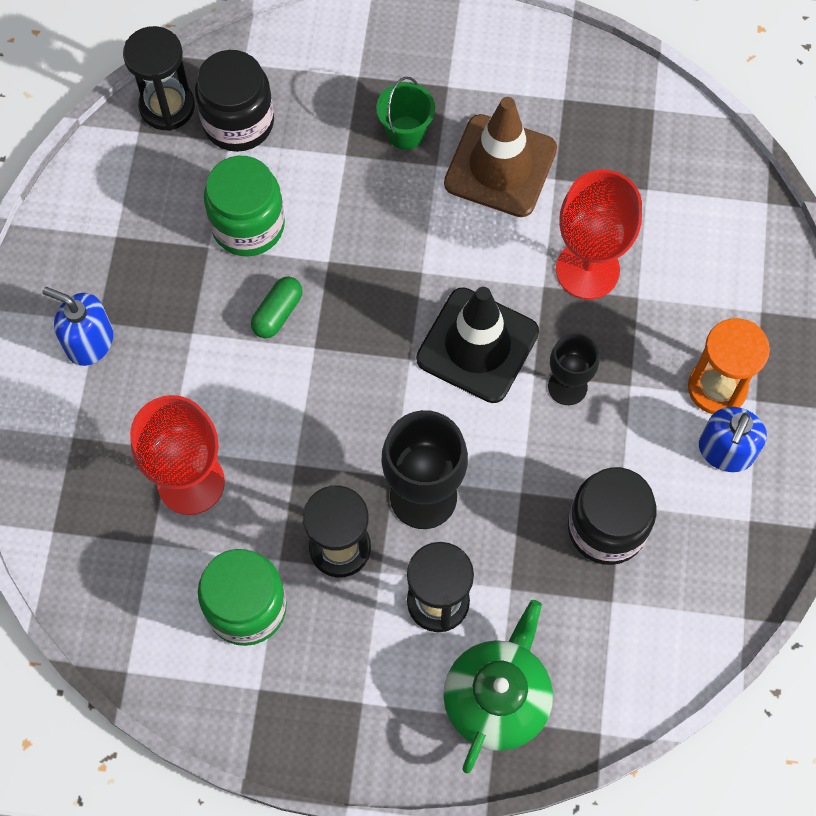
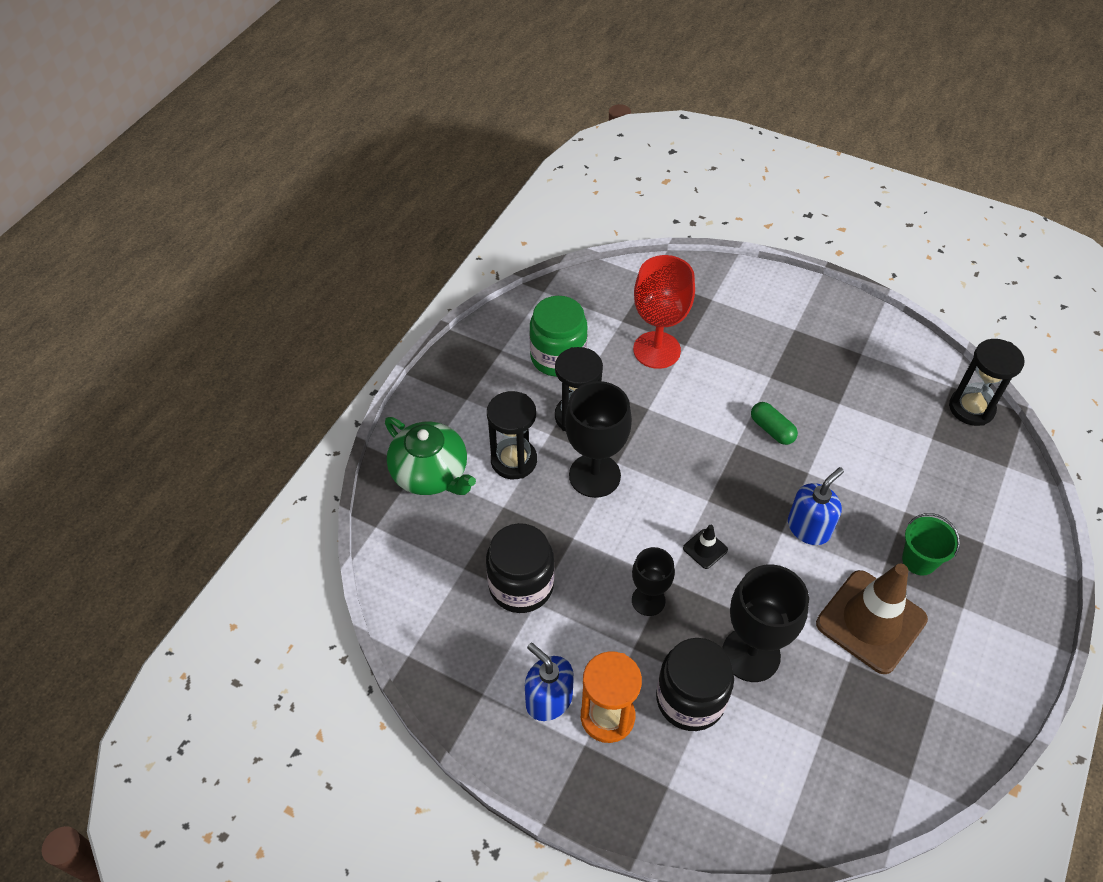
camera: 110 degrees right, 15 degrees down
blue soap dispenser [42,287,113,366] -> blue soap dispenser moved to [788,467,844,545]
black jar [195,50,274,152] -> black jar moved to [656,638,734,731]
green jar [204,156,285,256] -> none
black traffic cone [416,287,539,403] -> black traffic cone [683,525,728,569], size x0.42
red goblet [556,170,642,299] -> black goblet [722,565,809,682]

